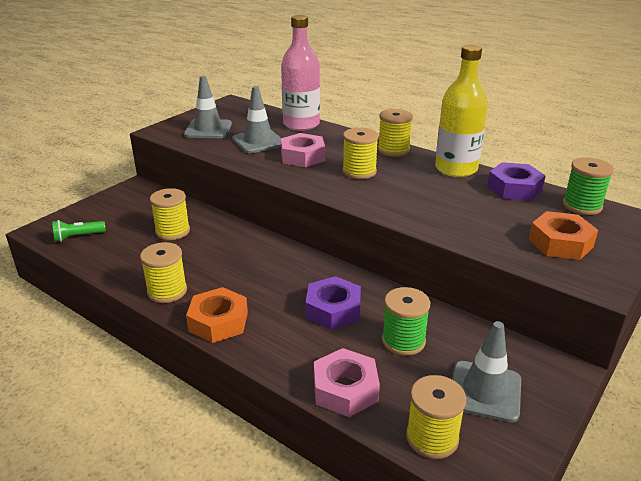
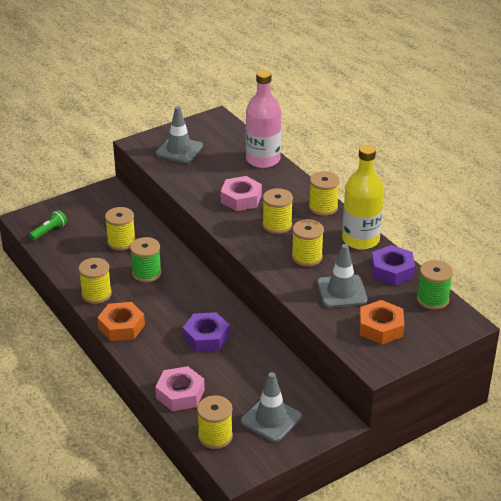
camera: 20 degrees right, 5 degrees up
green flashlight [52,220,106,242] -> green flashlight turned 135 degrees clockwise [29,210,67,241]
grey traffic cone [232,86,281,153] -> grey traffic cone moved to [317,244,368,308]
green spool [382,287,430,356] -> green spool moved to [130,237,162,282]
none -> yellow spool [292,219,324,267]

